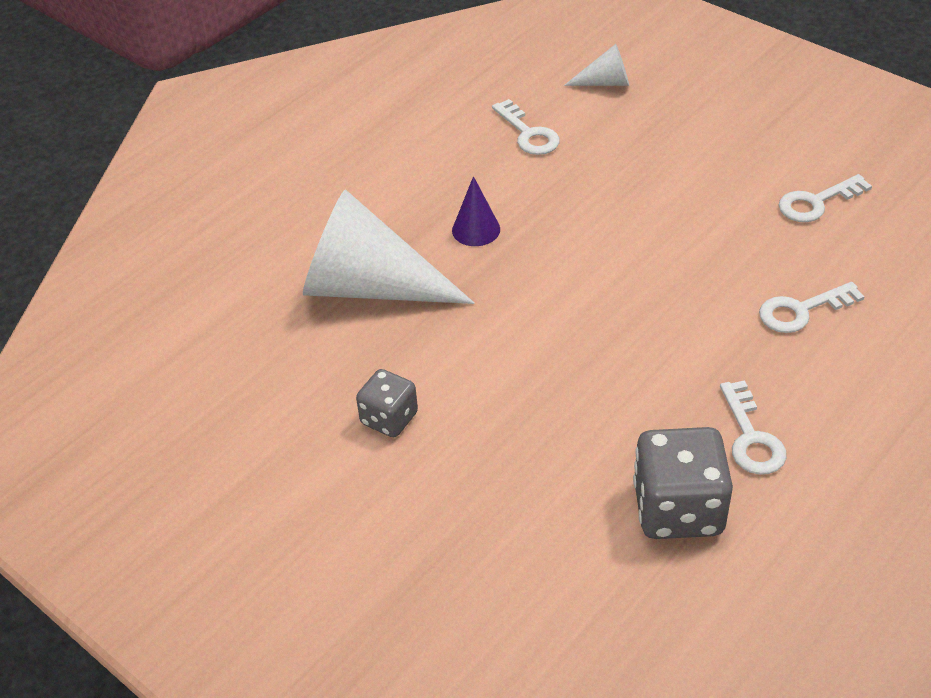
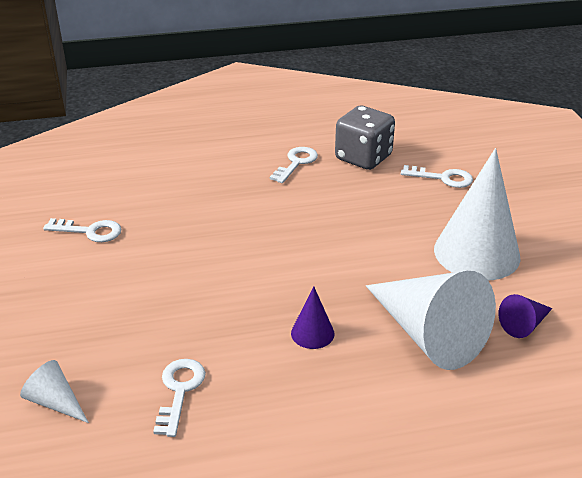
camera: 145 degrees left, 10 degrees down
grey dice [356,369,418,437] -> white cone [434,148,521,280]
white key [759,282,865,333] -> white key moved to [401,165,473,188]
none -> purple cone [499,294,552,338]

